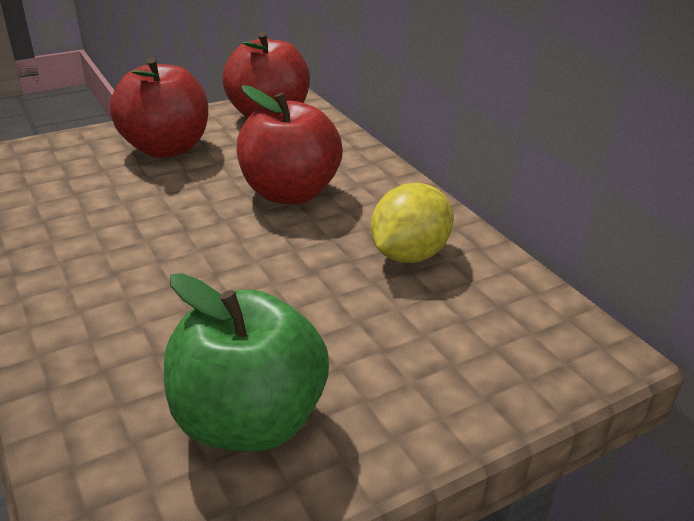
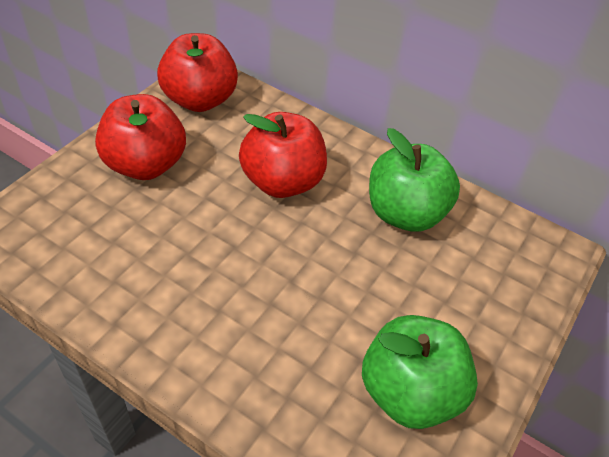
camera: 30 degrees left, 15 degrees up
yellow lemon [371,183,454,263] -> green apple [369,128,460,231]

